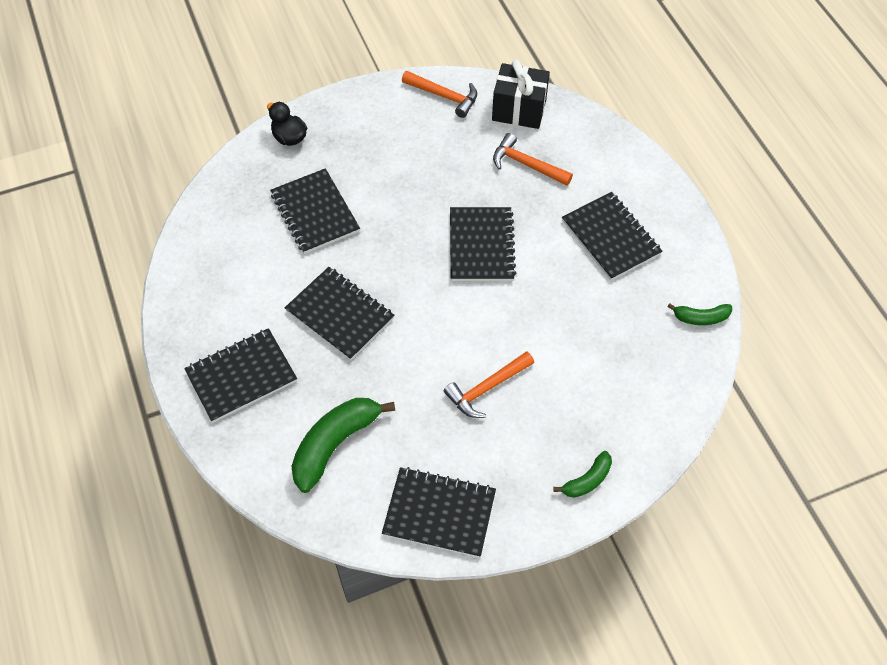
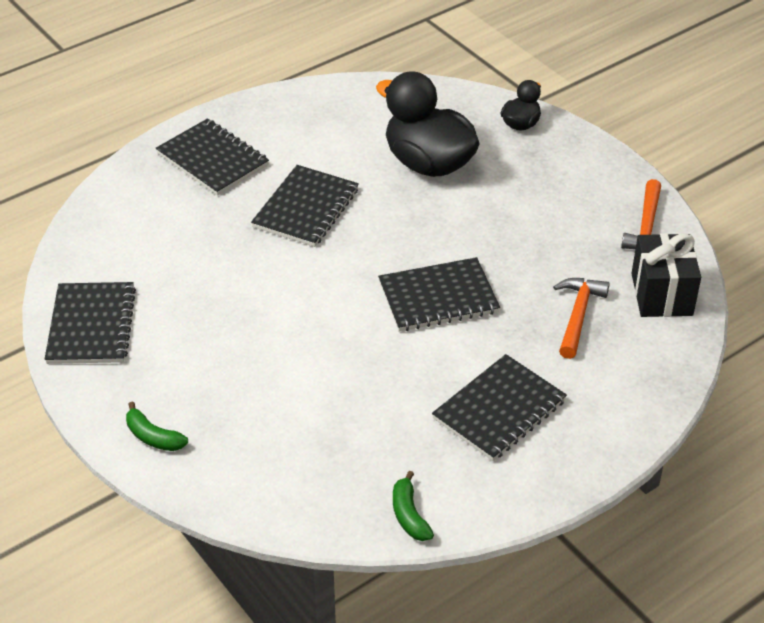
camera: 75 degrees right, 15 degrees down
black notebook [270,168,360,254] -> black duck [376,71,480,177]
green banana [291,398,395,493] -> none
orange hammer [444,351,534,418] -> none

